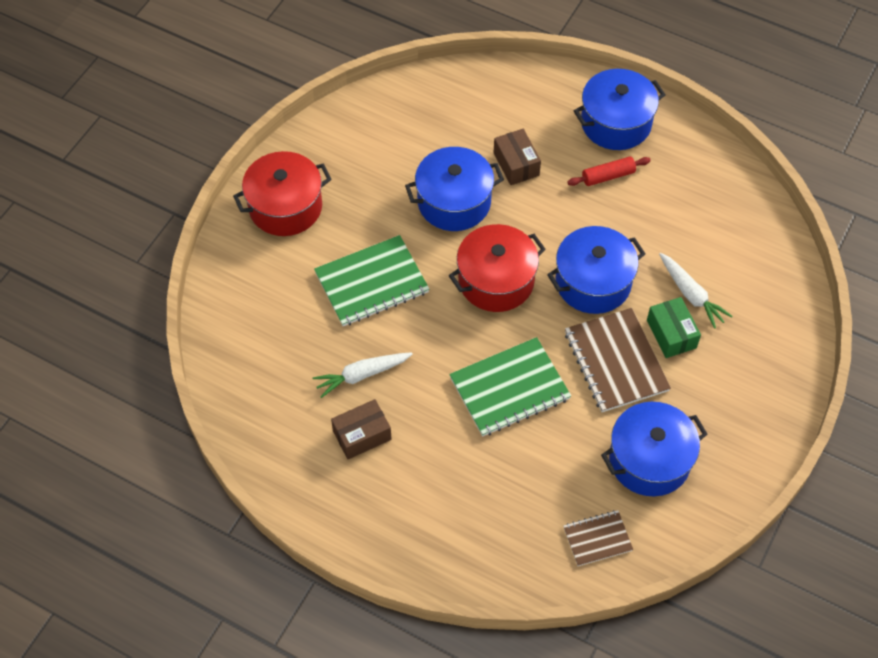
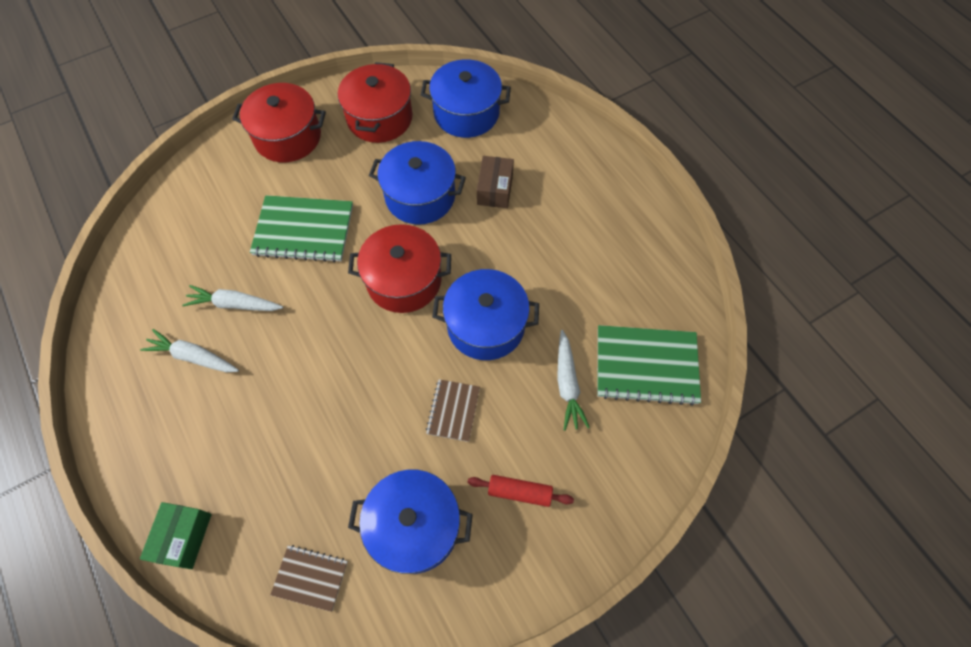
camera: 30 degrees right, 5 degrees up
brown box [331,399,391,459] -> white carrot [140,329,239,372]
green notebook [449,337,571,437] -> green notebook moved to [597,325,701,406]
brown notebook [565,308,671,412] -> brown notebook [426,379,480,442], size x0.56
red rolling pin [567,157,651,186] -> red rolling pin moved to [468,475,574,507]
blue pot [574,69,666,150] -> blue pot moved to [421,59,511,138]
green box [647,297,701,358] -> green box moved to [140,502,211,569]
none -> red pot [338,62,413,143]

